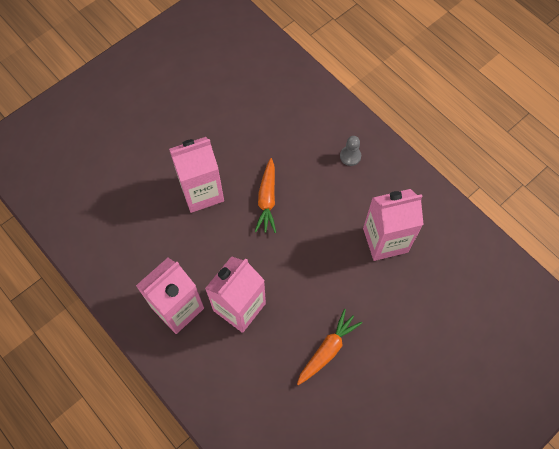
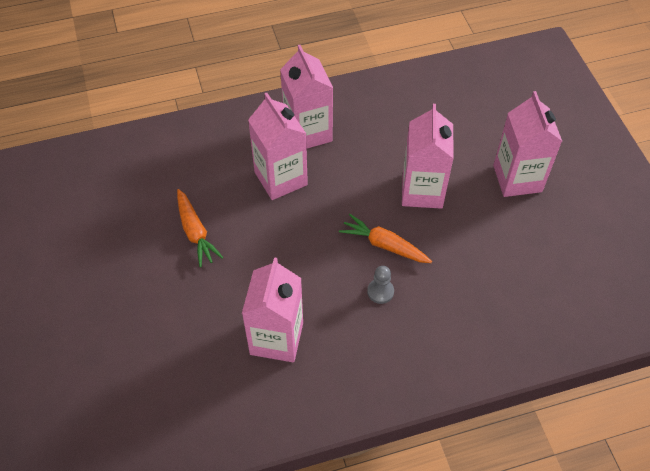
camera: 115 degrees right, 10 degrees down
grey pawn [340,136,361,166] -> grey pawn moved to [367,266,394,304]
none -> pink carton [493,91,562,197]

